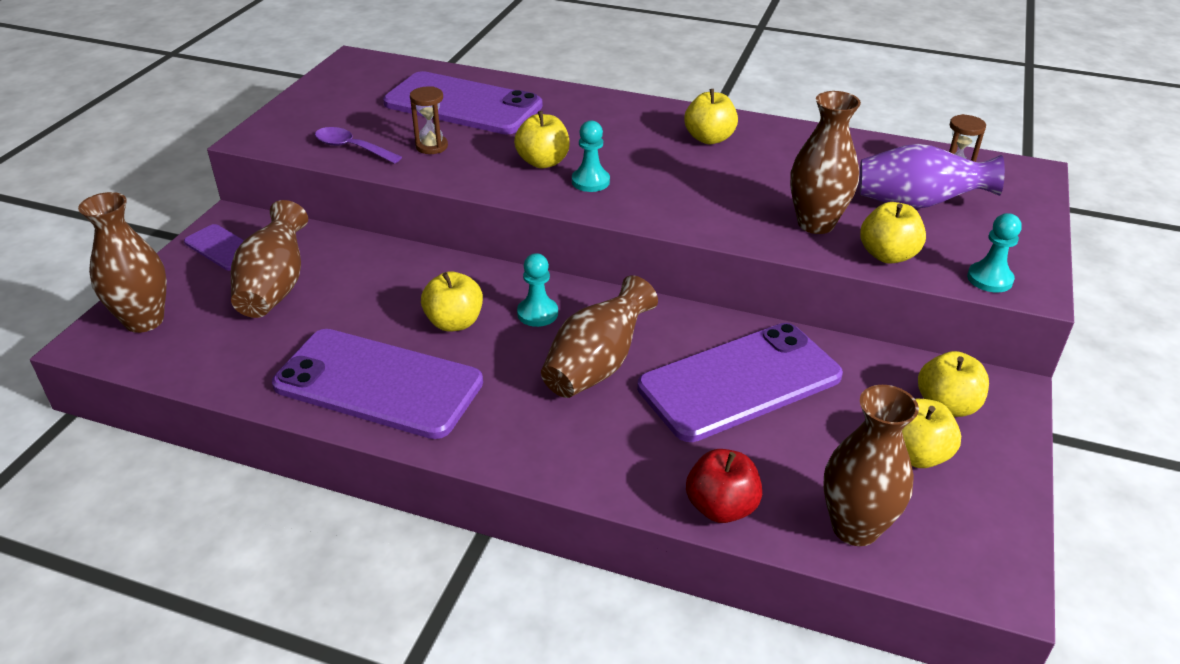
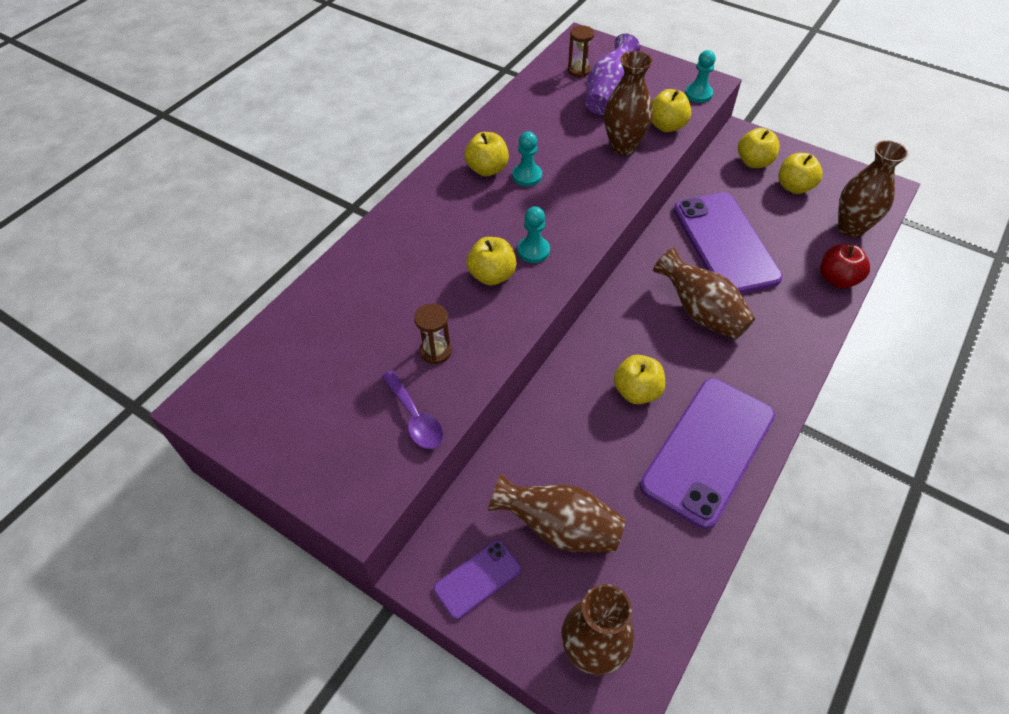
camera: 75 degrees left, 15 degrees up
purple spoon [315,127,402,164] -> purple spoon turned 75 degrees counterclockwise [382,371,443,449]
purple phone [383,71,543,134] -> none
turquoise pawn [517,253,558,327] -> turquoise pawn moved to [512,132,542,186]

